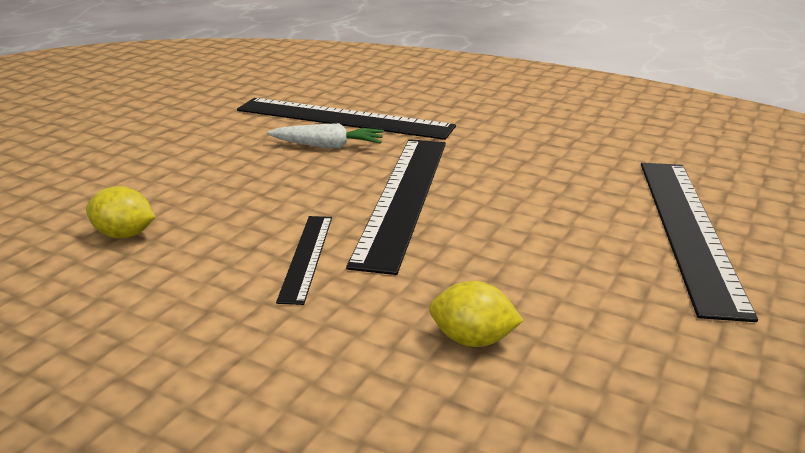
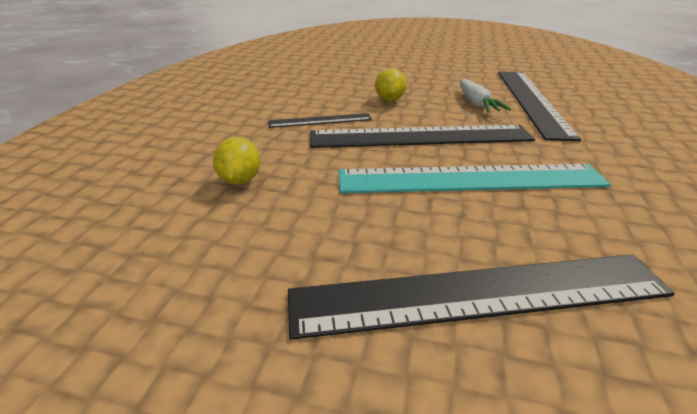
camera: 75 degrees right, 5 degrees up
yellow lemon [86,186,155,239] -> yellow lemon moved to [375,68,407,101]
none -> turquoise ruler [339,164,611,193]

